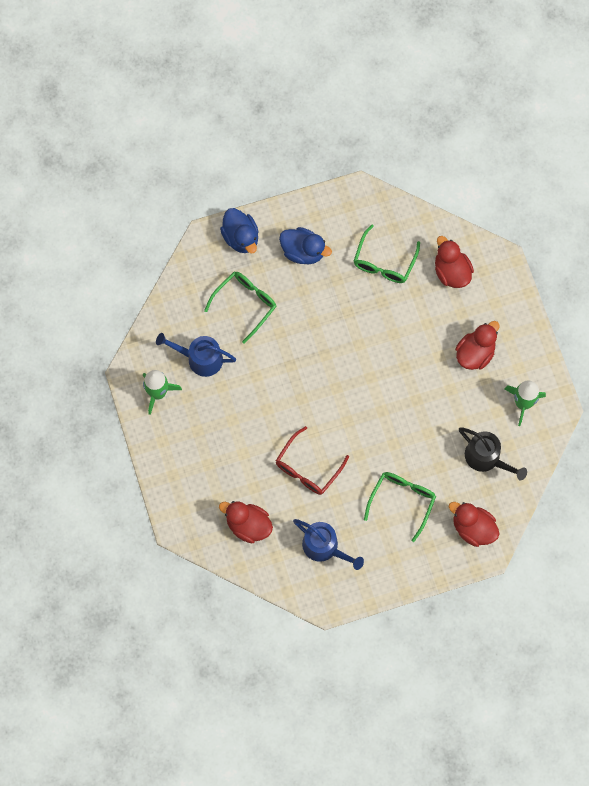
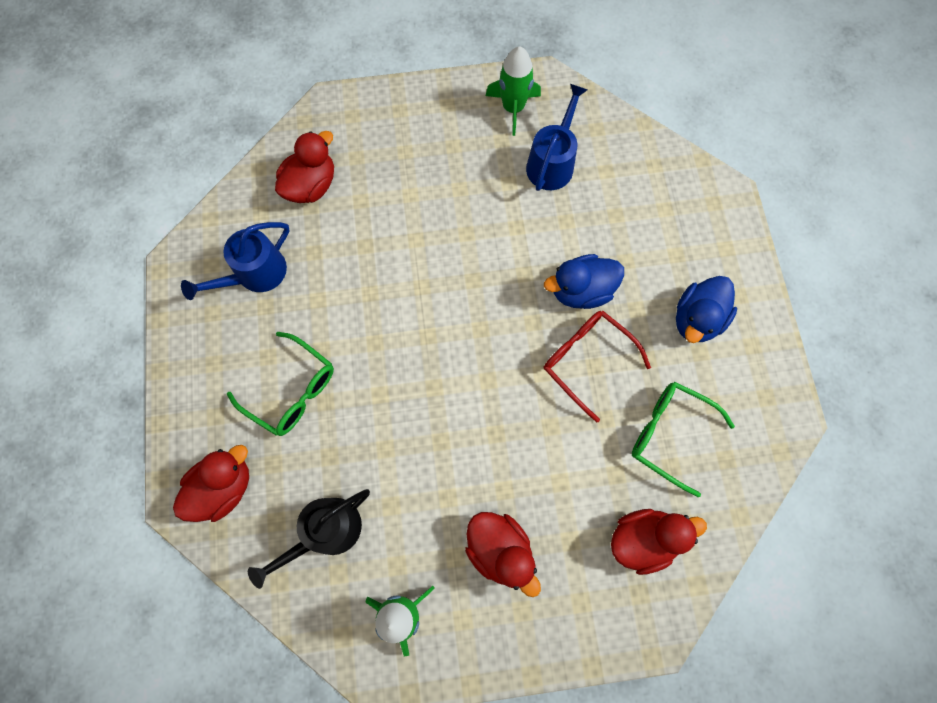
camera: 100 degrees right, 0 degrees up
green glasses [204,272,277,344] -> none
blue duck [220,208,259,253] -> blue duck moved to [544,254,624,309]
red glasses [276,426,349,495] -> red glasses moved to [544,311,651,423]

